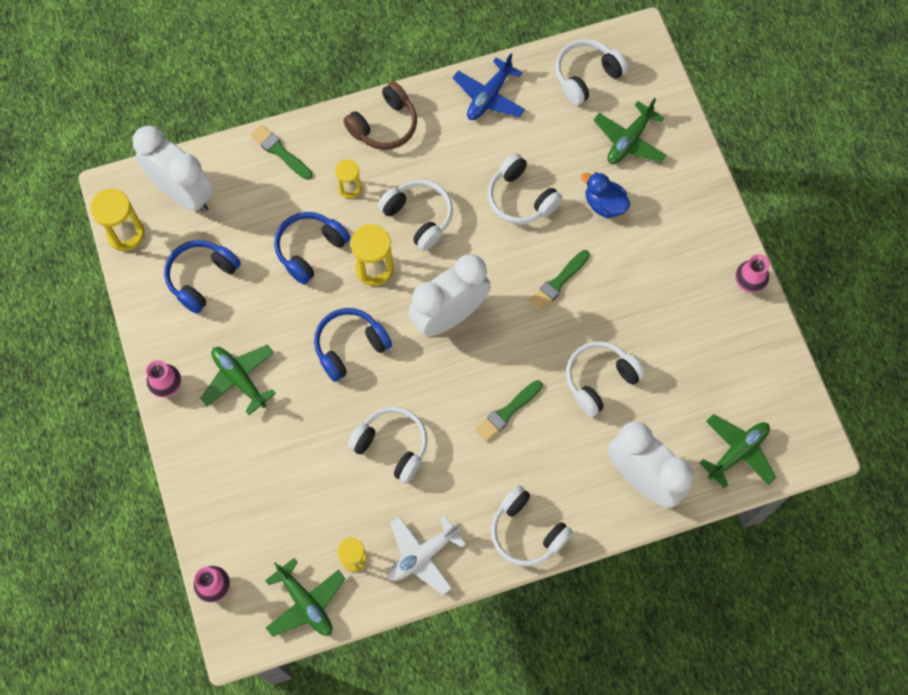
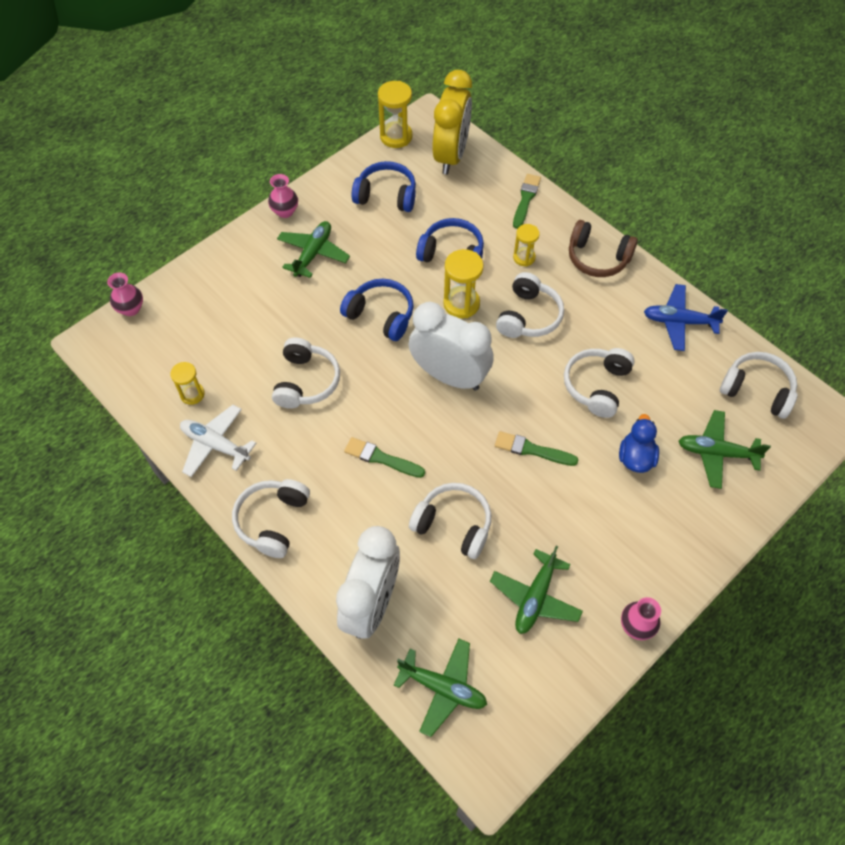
camera: 65 degrees right, 10 degrees down
white clock [133,125,214,212] -> yellow clock [432,70,472,175]
green plane [265,558,345,637] -> green plane moved to [490,546,583,634]

